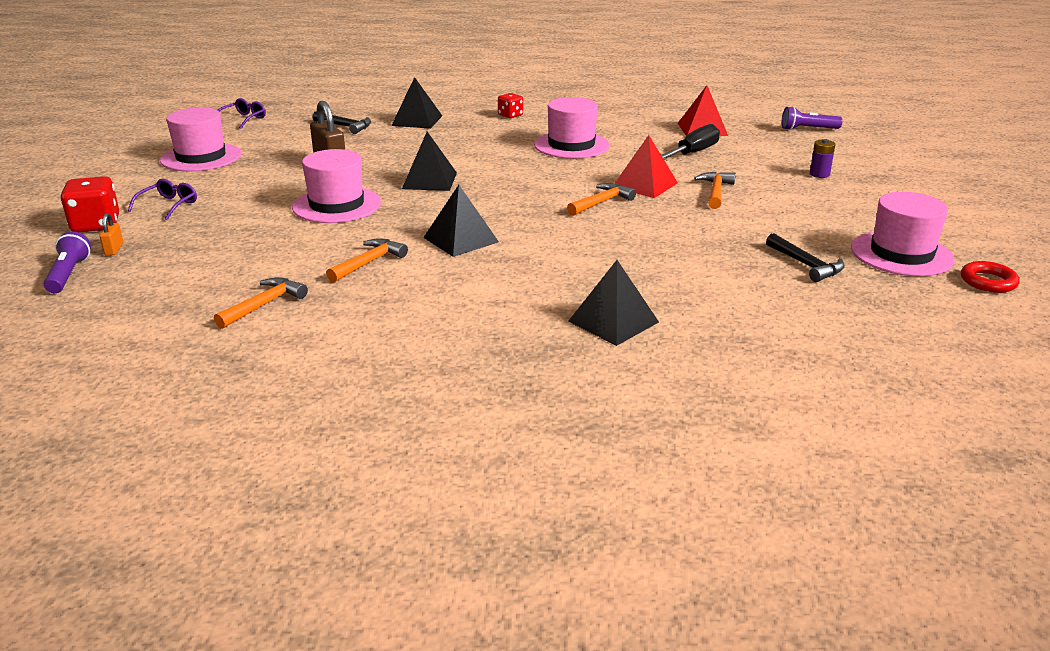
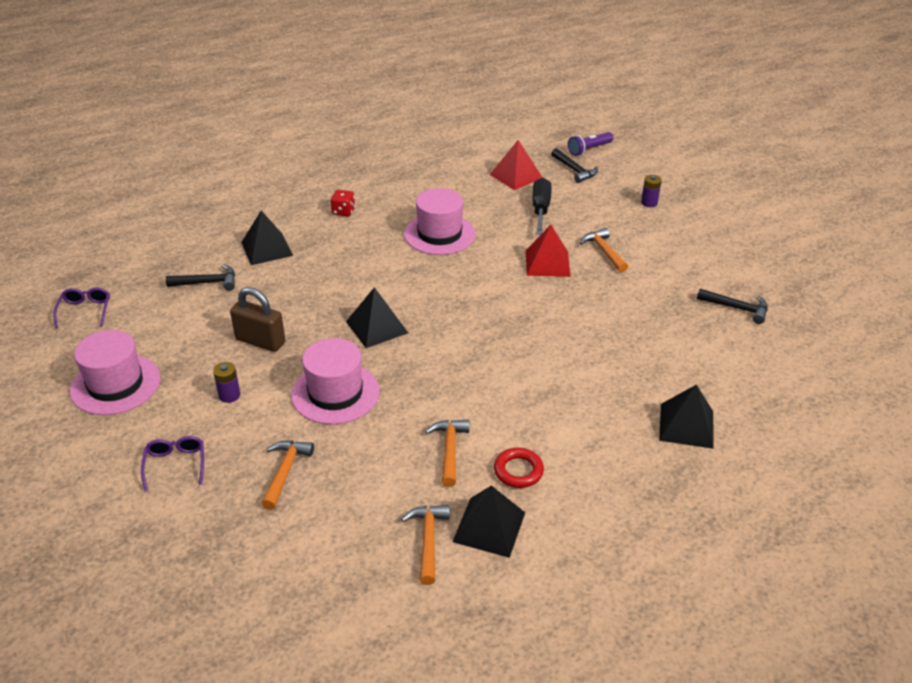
camera: 35 degrees left, 10 degrees up
purple flashlight [44,231,91,293] -> none
red dice [60,176,119,232] -> none
orange padlock [100,213,123,256] -> none
black pyramid [423,185,499,257] -> black pyramid moved to [453,485,525,558]
orange hammer [567,183,636,216] -> orange hammer moved to [261,440,314,510]
pink hat [851,192,955,276] -> none
red ring [961,261,1020,293] -> red ring moved to [494,448,544,488]
none -> purple battery [213,362,240,403]
none -> black hammer [551,148,598,183]

